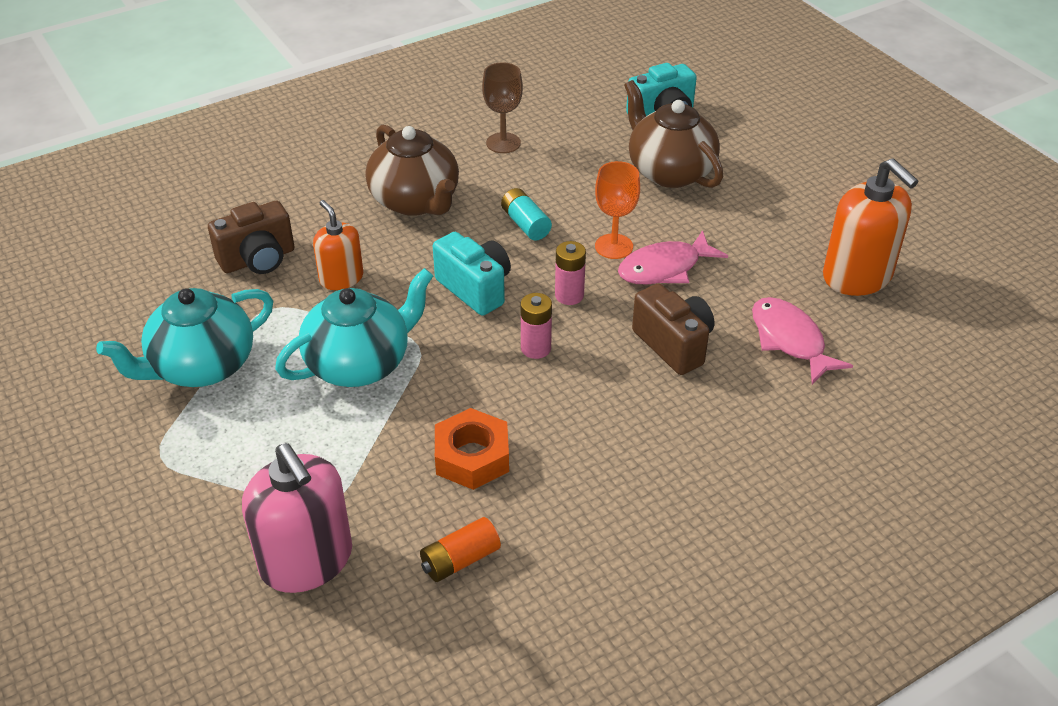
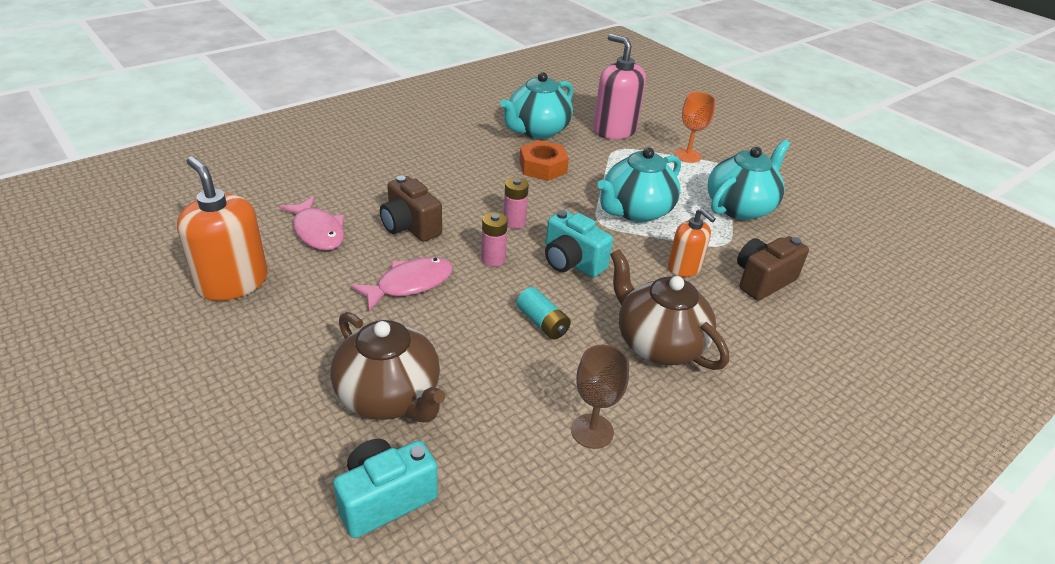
camera: 170 degrees right, 5 degrees down
orange battery [420,517,501,582] -> turquoise teapot [500,72,573,139]
orange goblet [595,161,640,259] -> orange goblet moved to [675,92,716,163]

